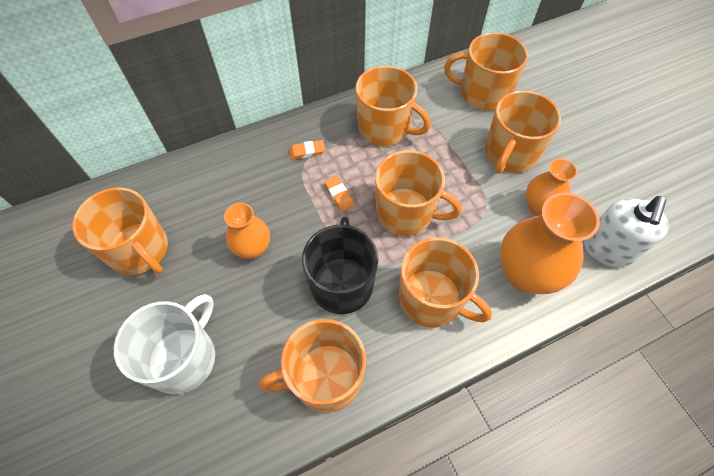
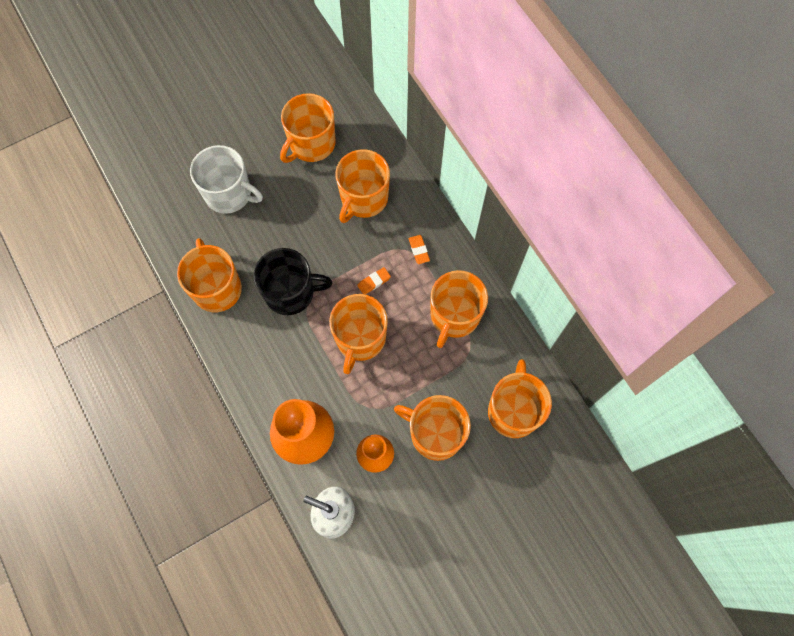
camera: 85 degrees right, 10 degrees up
orange vase [224,203,270,259] -> none
orange mug [399,237,492,328] -> orange mug moved to [335,149,390,223]

